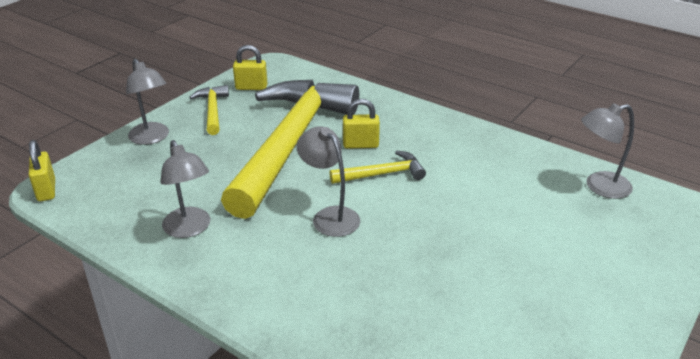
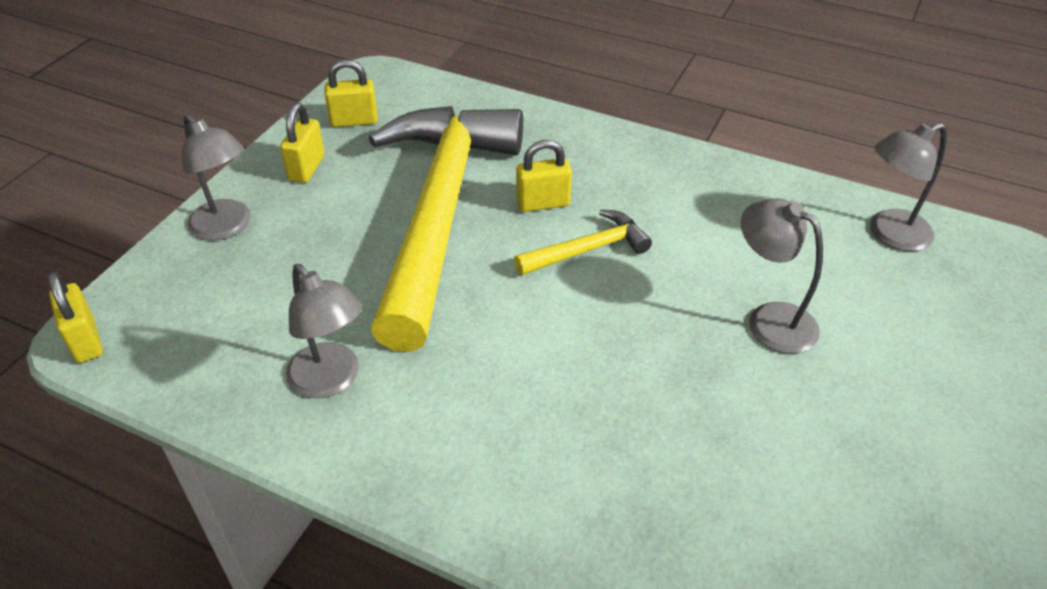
camera: 10 degrees left, 10 degrees up
yellow hammer [189,85,229,135] -> yellow padlock [280,103,325,183]
grey lamp [297,126,360,237] -> grey lamp moved to [741,198,823,354]

